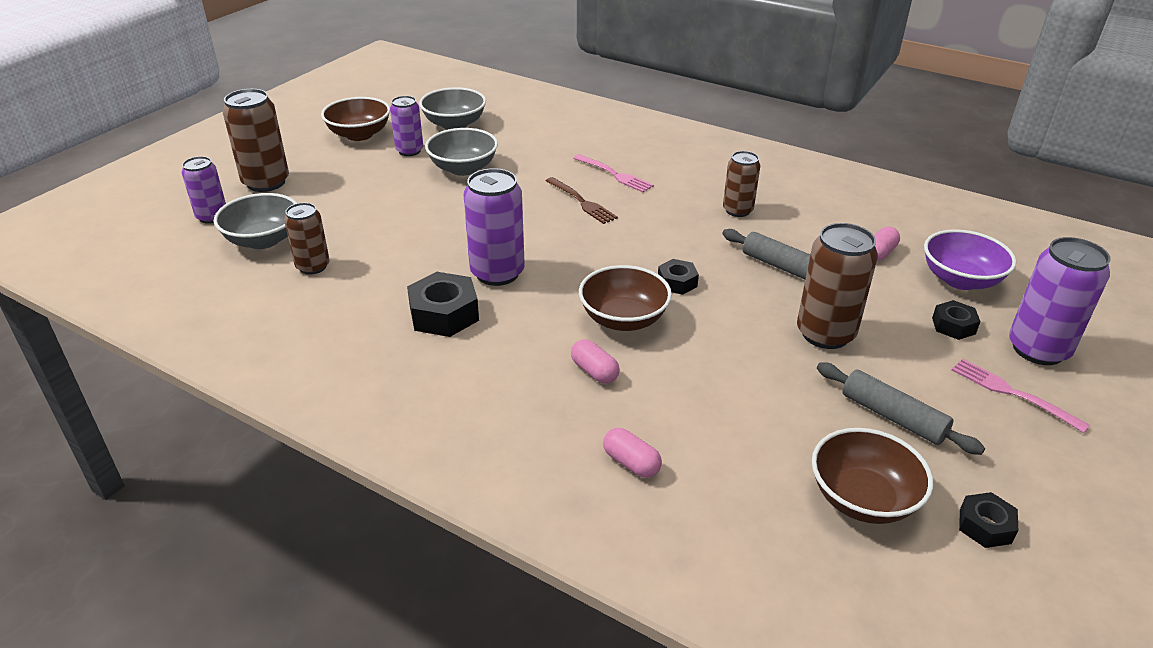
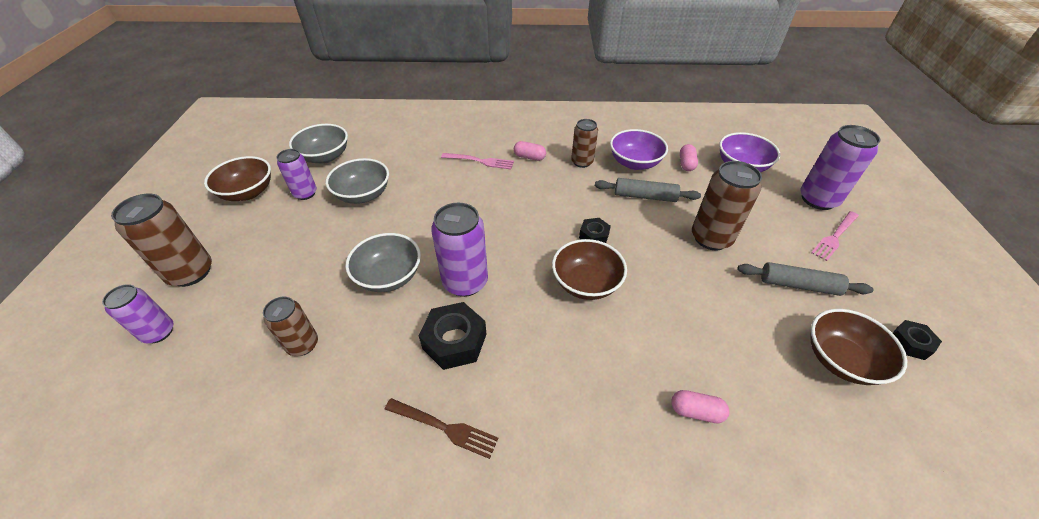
camera: 30 degrees left, 10 degrees up
grey bowl [214,193,297,249] -> grey bowl moved to [345,233,421,292]
brown fork [546,177,618,224] -> brown fork moved to [385,398,499,459]
pink capsule [571,340,619,384] -> pink capsule moved to [514,141,546,161]
black nut [932,300,981,340] -> none
pink fork [951,359,1090,433] -> pink fork turned 60 degrees counterclockwise [811,211,859,261]
none -> purple bowl [610,129,668,170]

